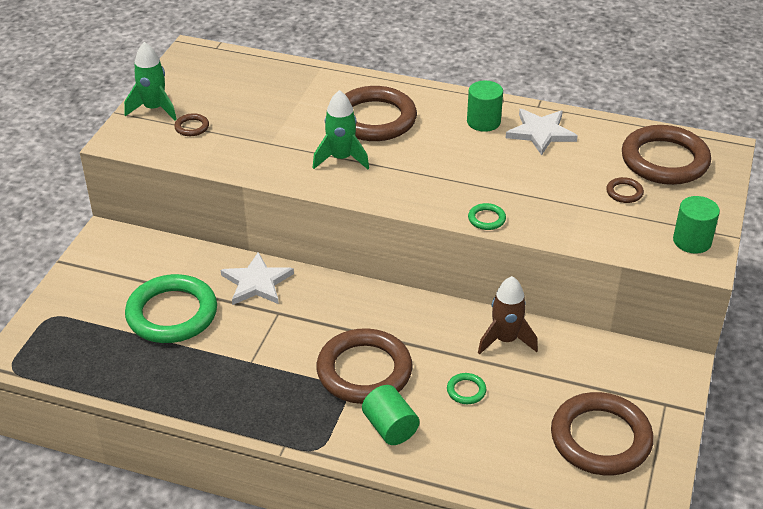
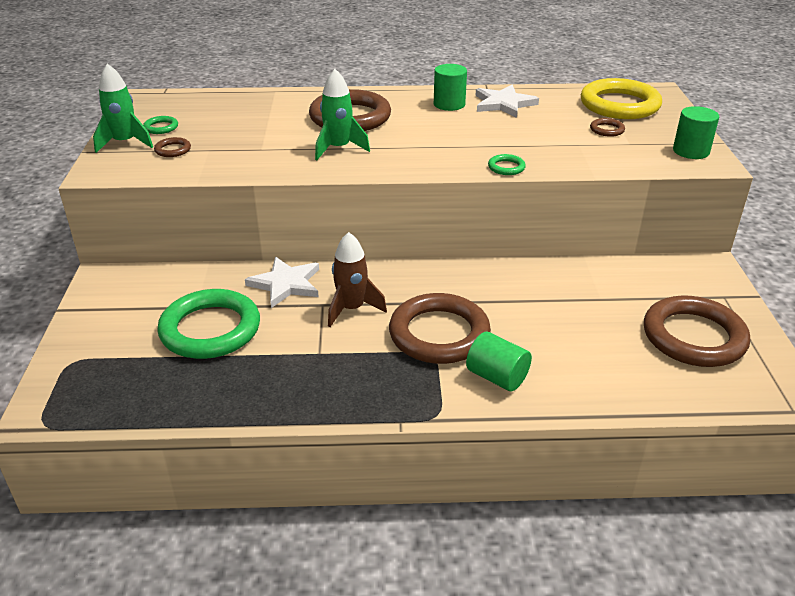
camera: 20 degrees left, 5 degrees down
green ring [447,373,486,404] -> green ring moved to [143,116,178,134]
brown rocket [478,276,538,355] -> brown rocket moved to [328,232,387,327]
brown ring [622,125,711,185] -> yellow ring [581,78,662,119]

